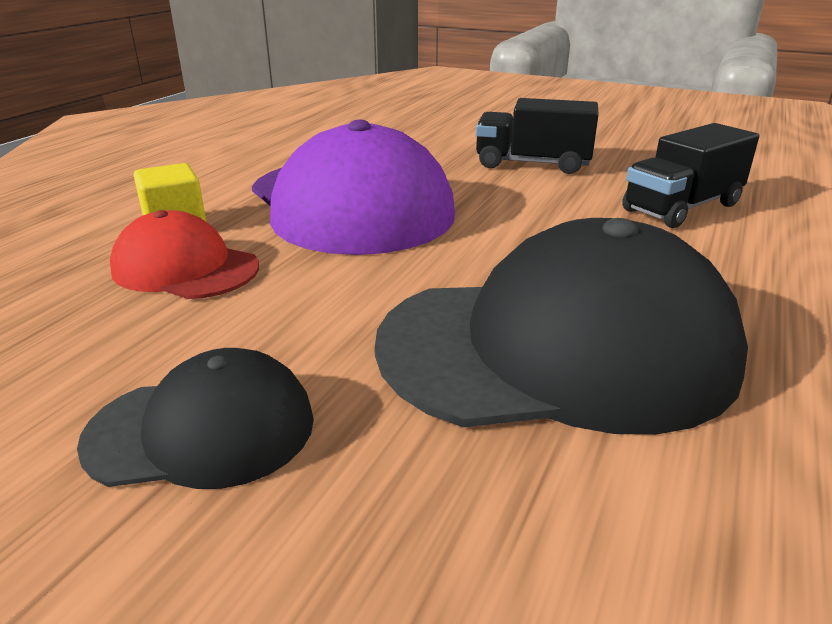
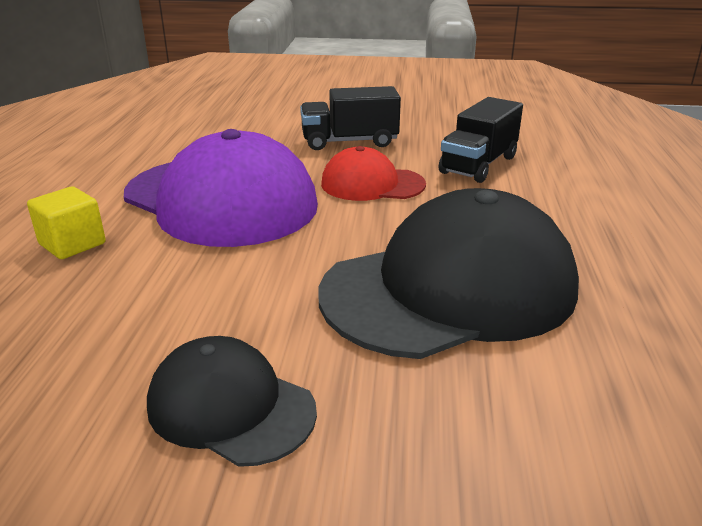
camera: 20 degrees left, 0 degrees up
black cap [77,348,314,489] -> black cap turned 120 degrees counterclockwise [147,336,317,467]
red cap [110,210,259,299] -> red cap moved to [321,146,426,201]

